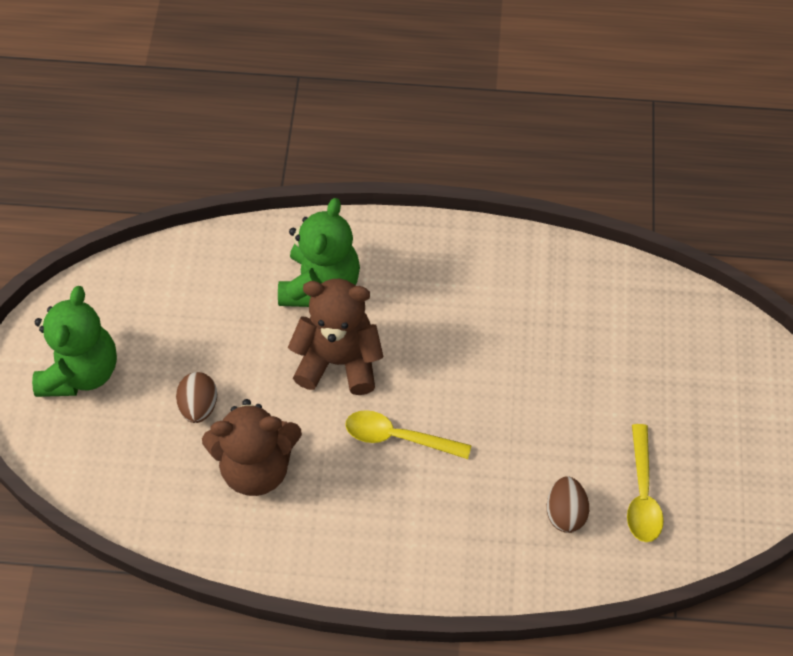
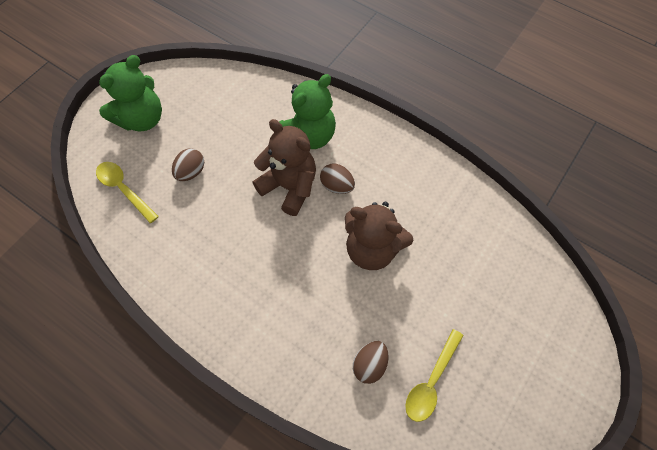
camera: 30 degrees right, 5 degrees up
brown teddy bear [202,399,302,496] -> brown teddy bear moved to [345,202,413,270]
yellow spoon [346,410,471,459] -> yellow spoon moved to [96,162,159,223]
none -> brown egg [320,163,355,194]

